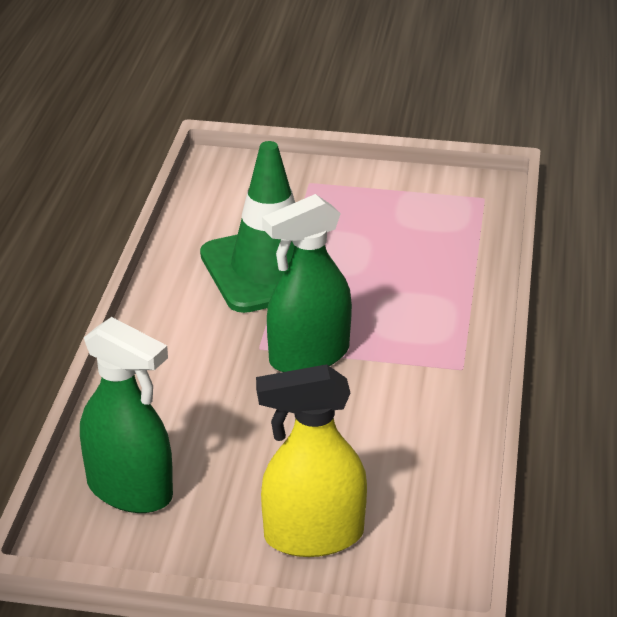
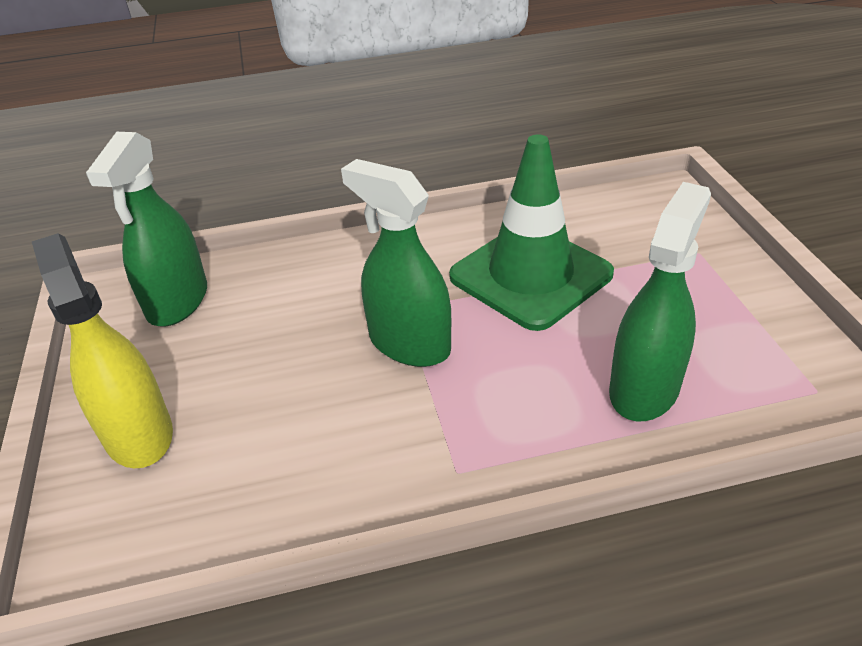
camera: 70 degrees right, 5 degrees up
none -> green spray bottle [609,182,711,421]

